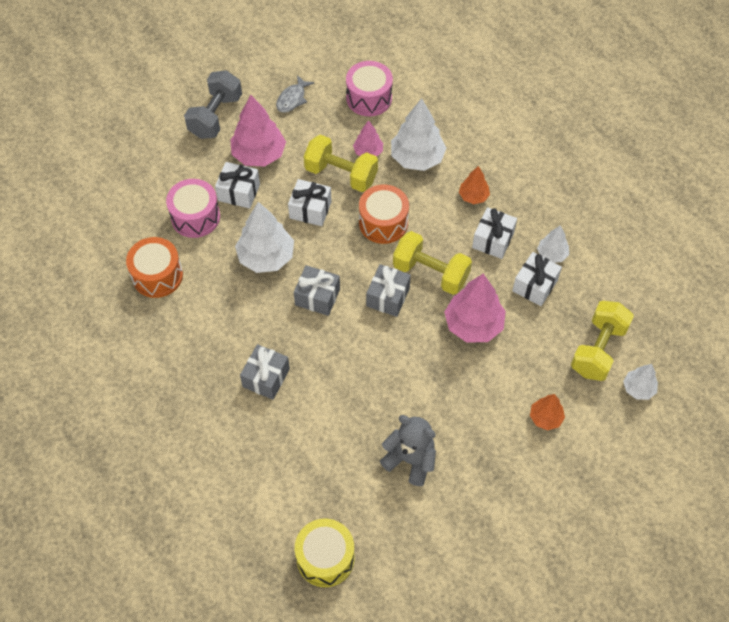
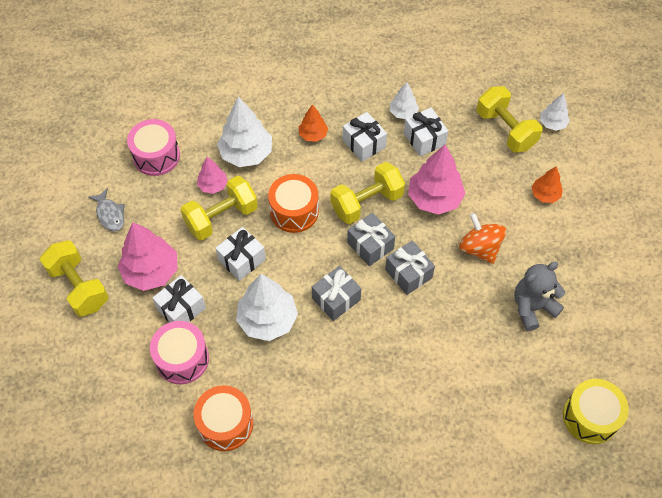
camera: 60 degrees left, 0 degrees up
grey dumbbell [184,70,242,139] -> yellow dumbbell [40,240,109,317]
grey gift [240,344,290,400] -> grey gift moved to [385,240,435,295]
none -> orange spinning top [459,213,506,264]

